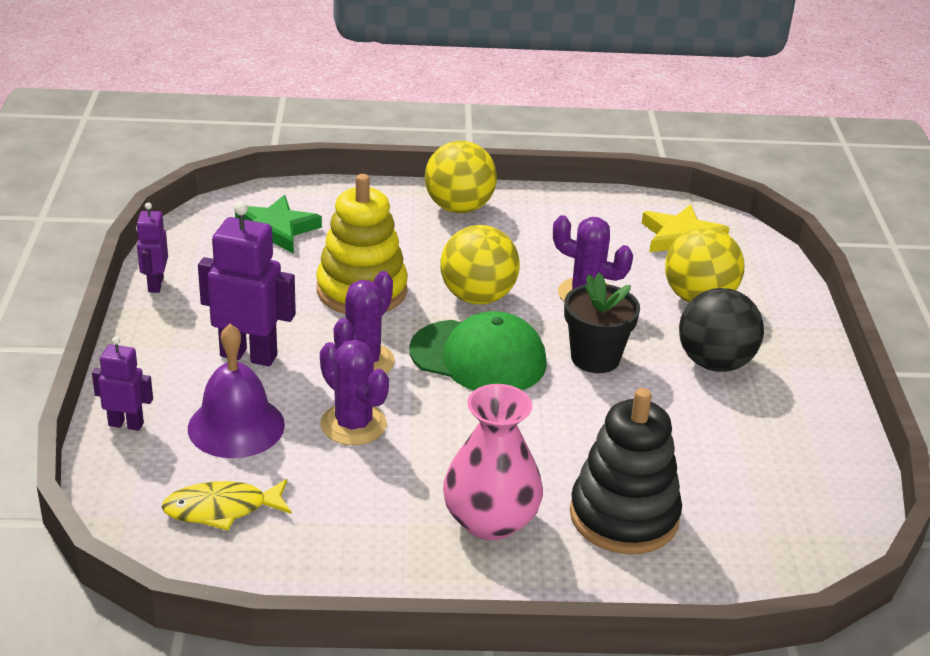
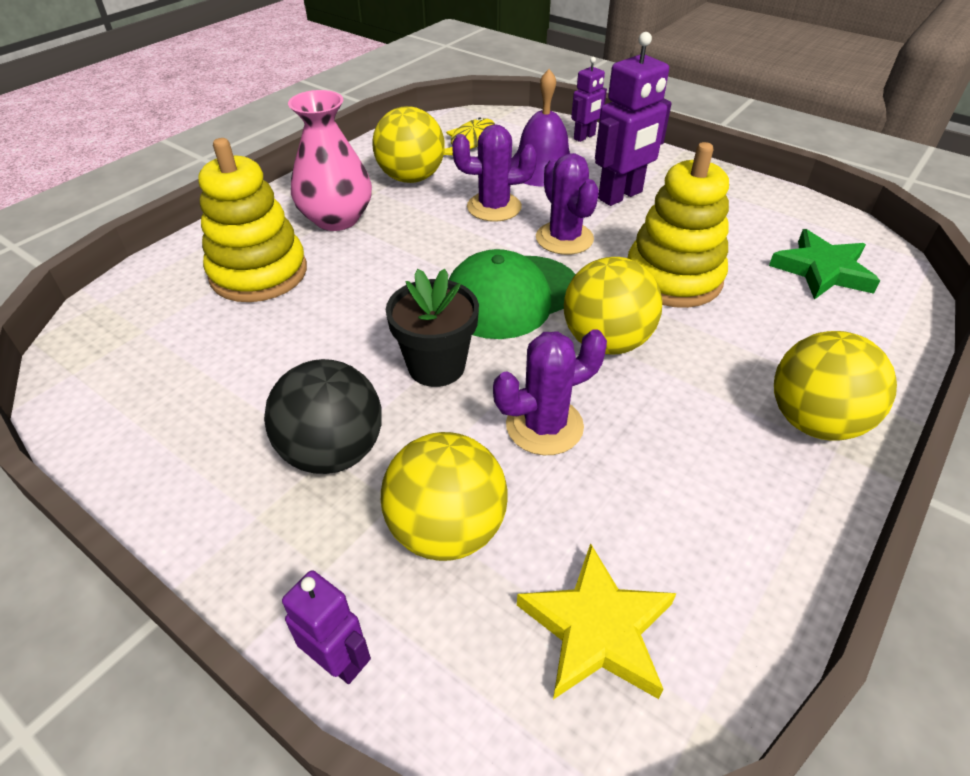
camera: 130 degrees right, 10 degrees up
purple robot [136,202,168,293] -> purple robot moved to [282,570,371,684]
black stacking toy [570,388,682,554] -> yellow stacking toy [198,138,307,302]
none -> yellow ball [372,106,445,183]

